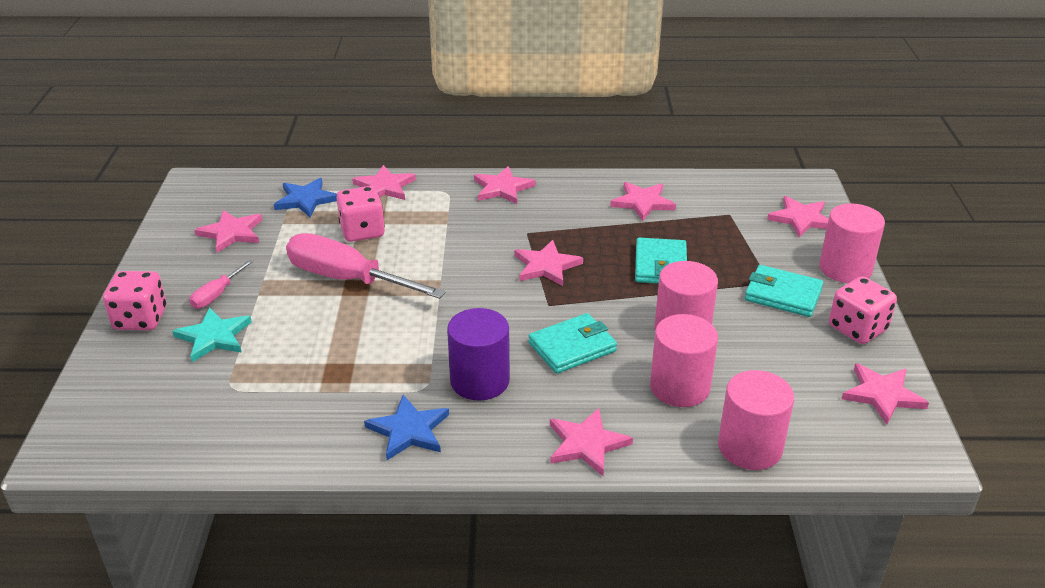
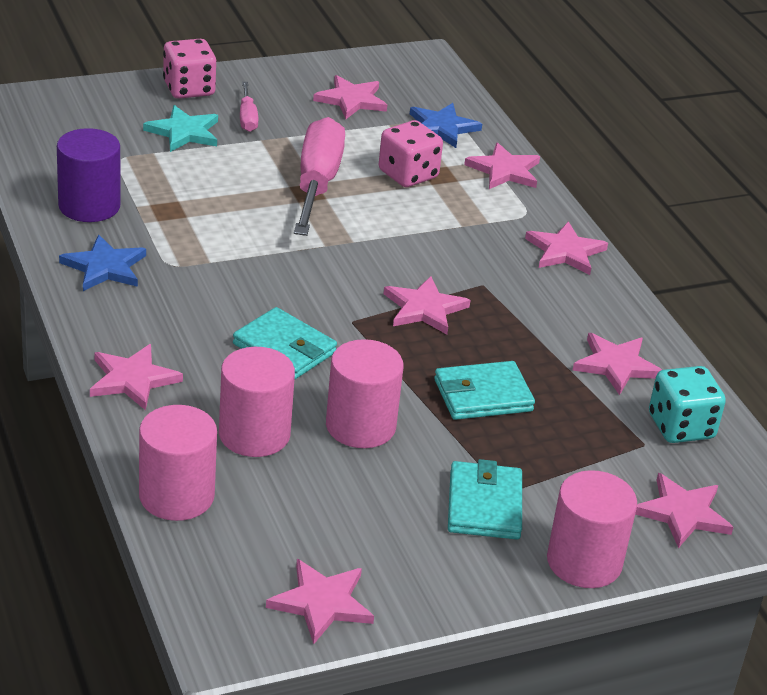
camera: 65 degrees right, 0 degrees up
pink screwdriver [189,259,254,309] -> pink screwdriver turned 105 degrees counterclockwise [240,82,258,132]
purple cylinder [447,308,510,401] -> purple cylinder moved to [57,128,121,222]
pink dice [829,276,897,344] -> none
none -> turquoise dice [649,366,726,443]

